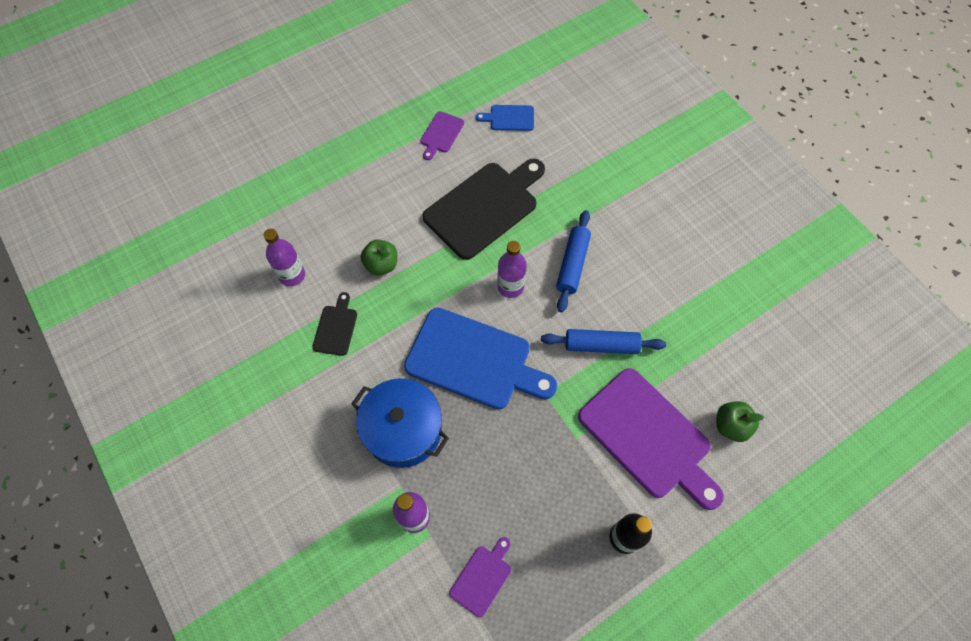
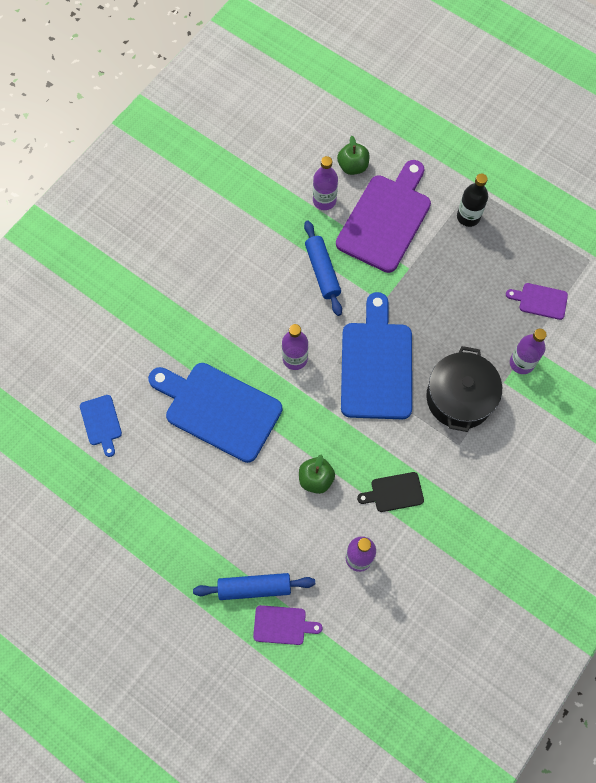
camera: 110 degrees left, 5 degrees up
blue pot [351,378,449,468] -> black pot [426,346,502,432]
purple cutting board [420,111,464,160] -> purple cutting board moved to [253,605,323,645]
black cutting board [423,159,545,260] -> blue cutting board [148,363,282,463]
blue rolling pin [556,210,591,312] -> blue rolling pin moved to [193,573,315,600]
none -> purple bottle [313,156,338,210]

